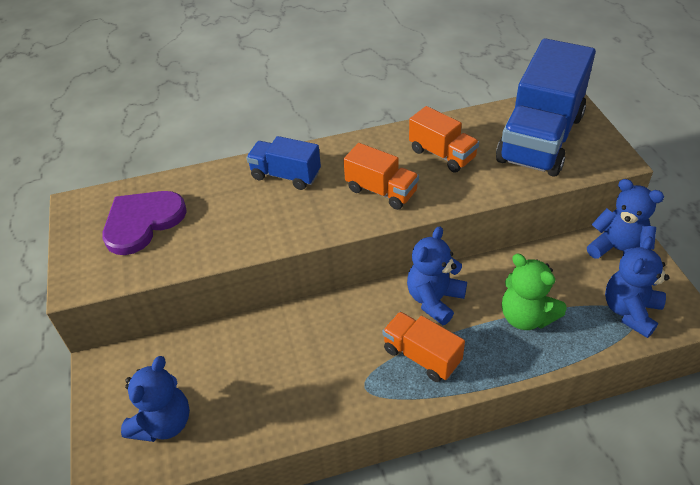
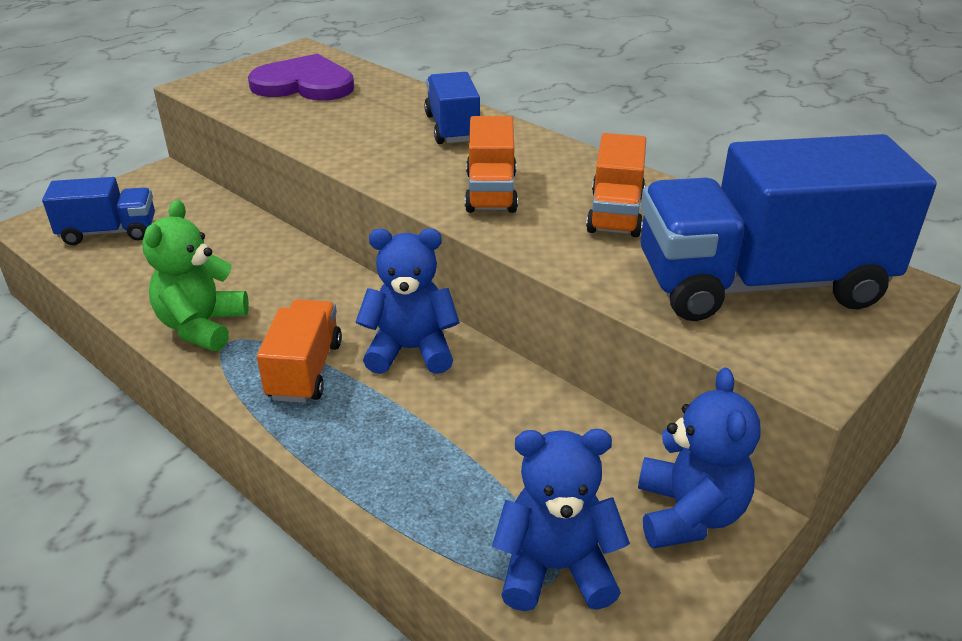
camera: 55 degrees right, 10 degrees down
blue teddy bear [121,356,190,442] -> blue truck [42,177,155,245]
green teddy bear [502,254,566,330] -> green teddy bear moved to [142,200,249,351]

